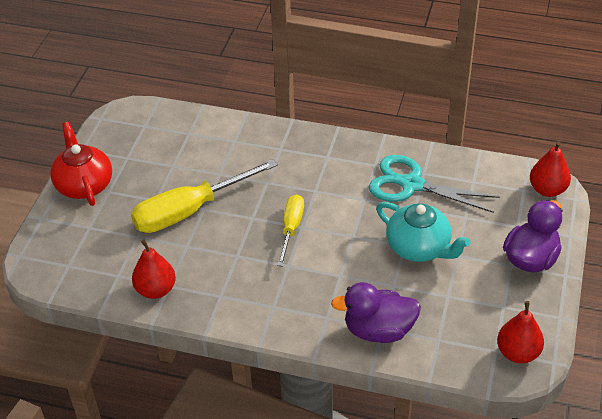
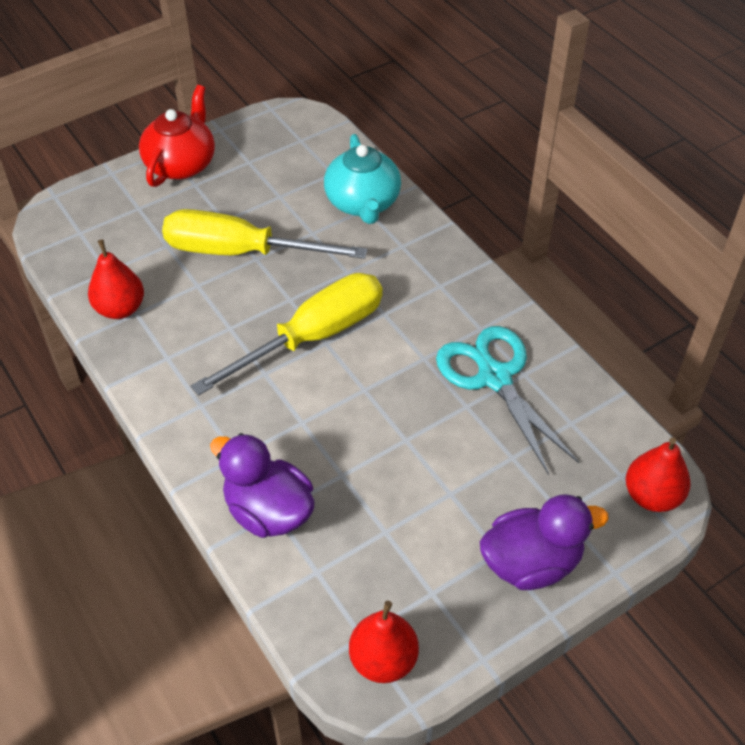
camera: 40 degrees right, 5 degrees up
yellow screwdriver [277,194,304,267] -> yellow screwdriver [191,273,383,396], size x1.76
turquoise teapot [376,202,471,262] -> turquoise teapot moved to [324,134,401,224]

